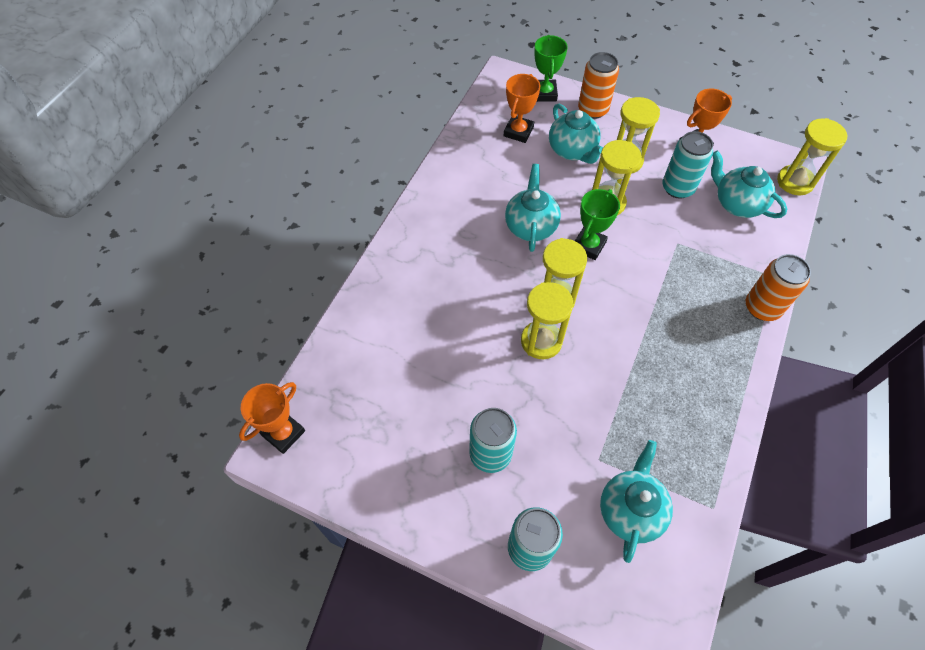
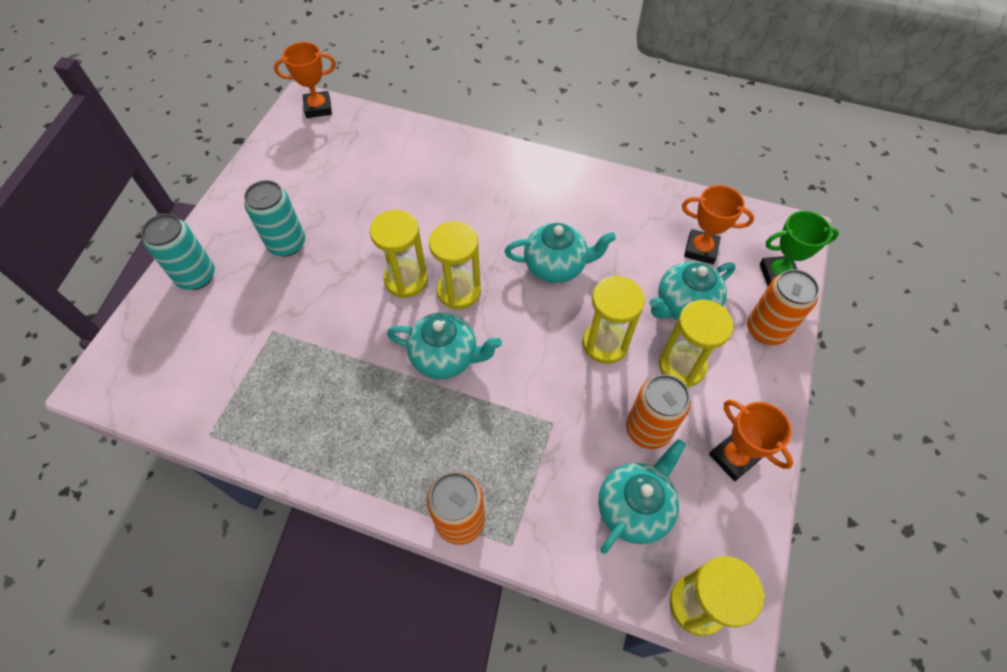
camera: 85 degrees right, 0 degrees up
orange trophy [239,382,305,454] -> orange trophy turned 45 degrees counterclockwise [274,42,336,118]
green trophy [575,189,620,260] -> none
turquoise teapot [600,440,673,563] -> turquoise teapot moved to [387,312,502,379]
turquoise can [663,131,713,199] -> orange can [626,374,691,449]

